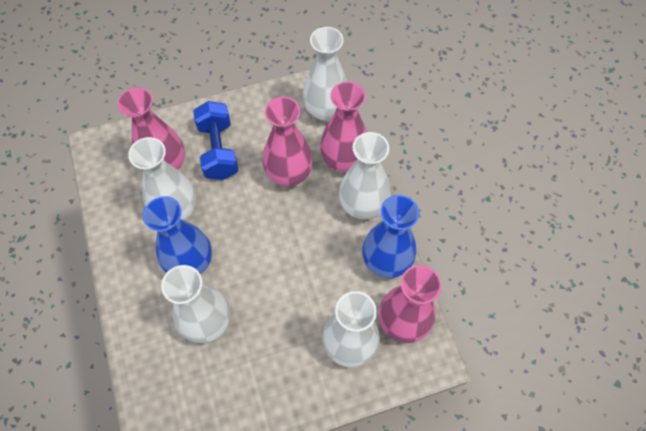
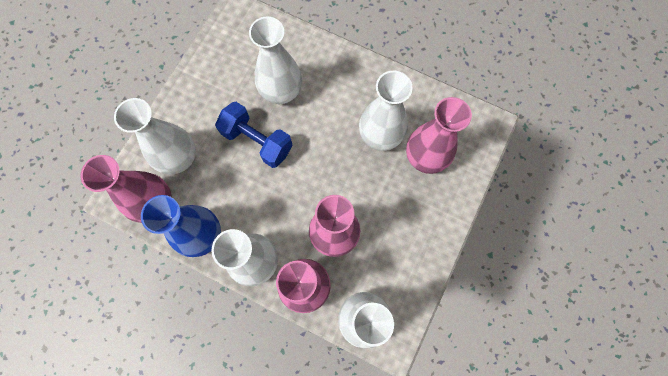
camera: 135 degrees right, 10 degrees up
blue vase [143,196,212,274] -> none
blue dumbbell [193,101,238,180] -> blue dumbbell moved to [215,102,292,168]

